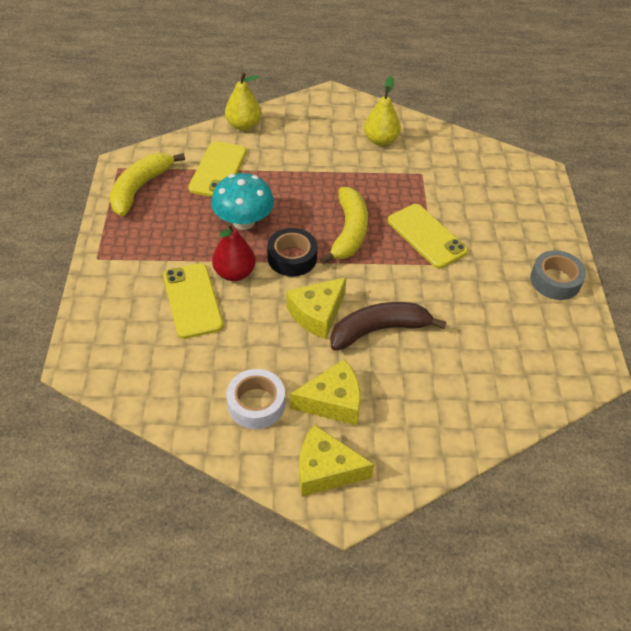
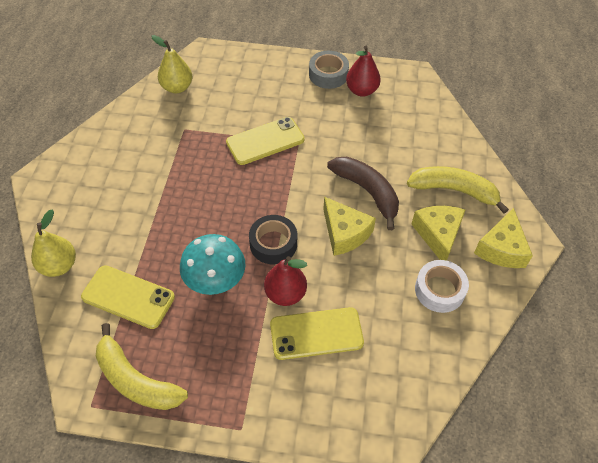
camera: 80 degrees left, 5 degrees up
yellow banana [320,187,368,265] -> yellow banana moved to [407,166,509,214]
brown banana [330,302,446,351] -> brown banana turned 150 degrees clockwise [327,157,399,230]
yellow pear [364,76,401,146] -> yellow pear moved to [152,35,192,93]
none -> red pear [346,45,381,97]

